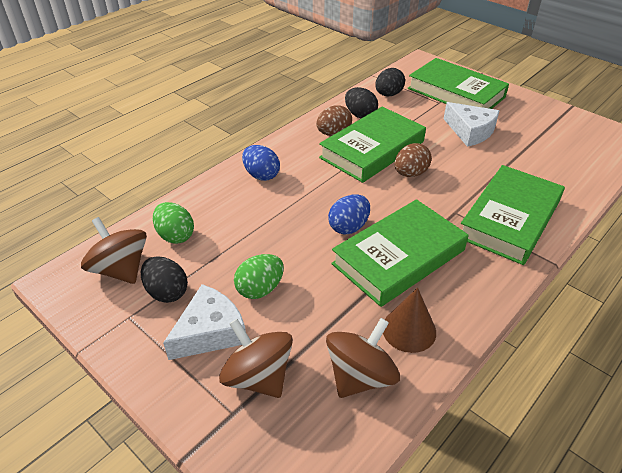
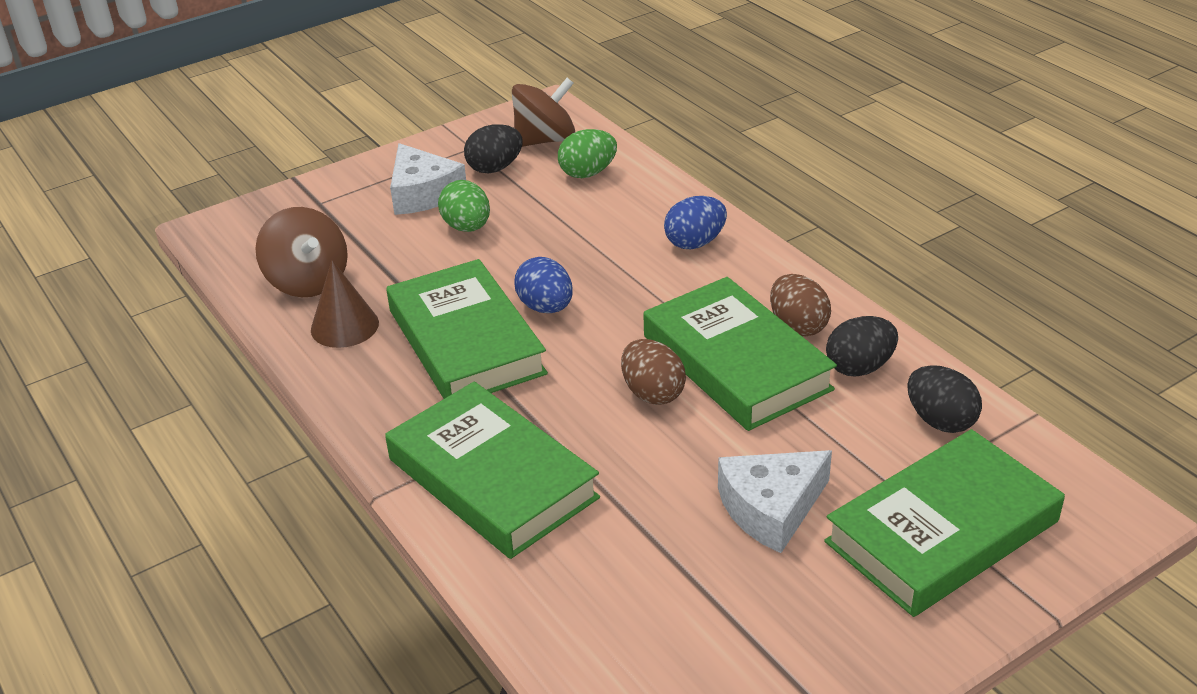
camera: 105 degrees right, 5 degrees down
brown spinning top [219,319,293,398] -> none

